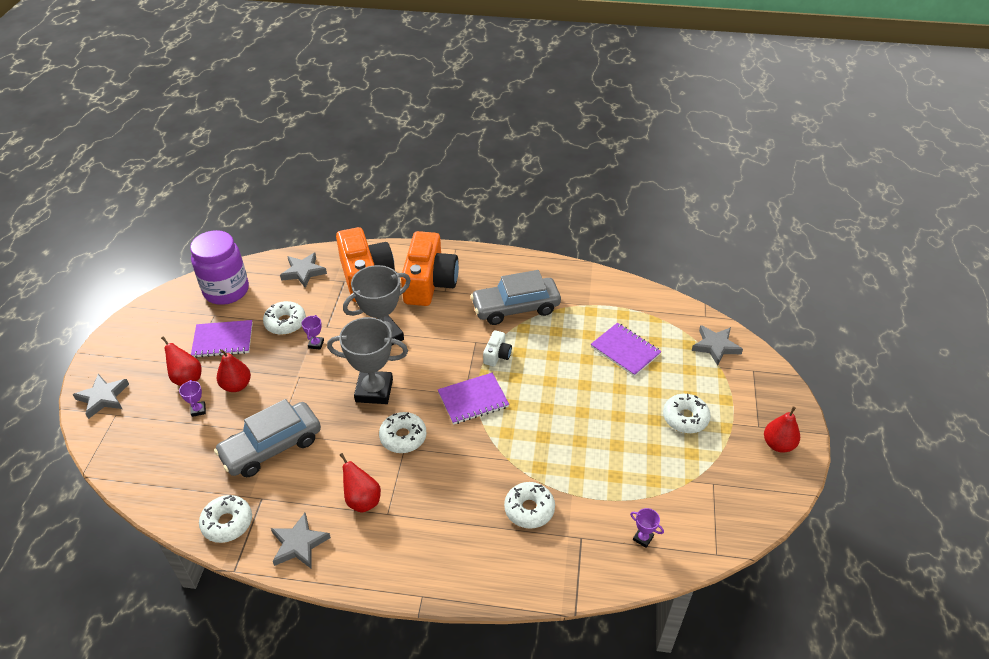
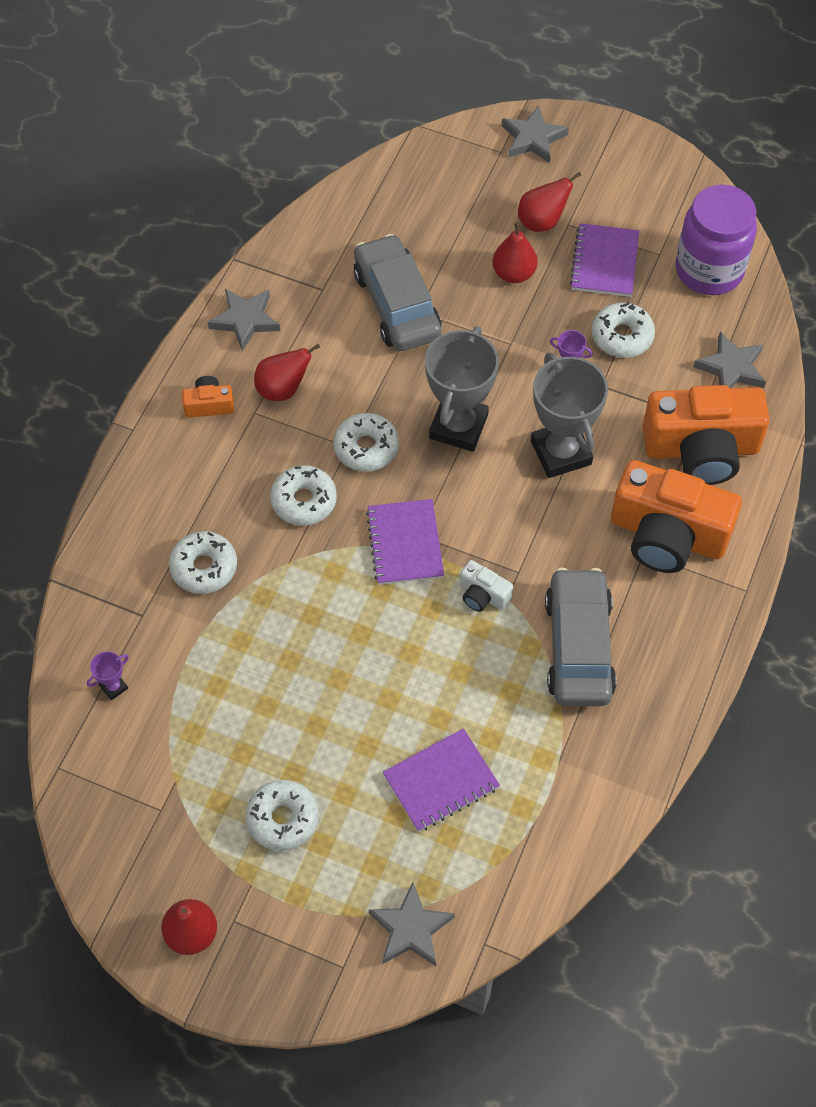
camera: 105 degrees right, 15 degrees up
purple trophy [179,380,206,417] -> none
white donut [199,495,252,543] -> white donut moved to [270,465,337,526]
none -> orange camera [182,376,234,418]

